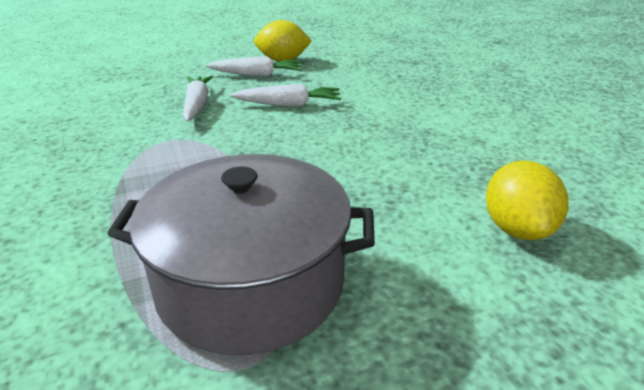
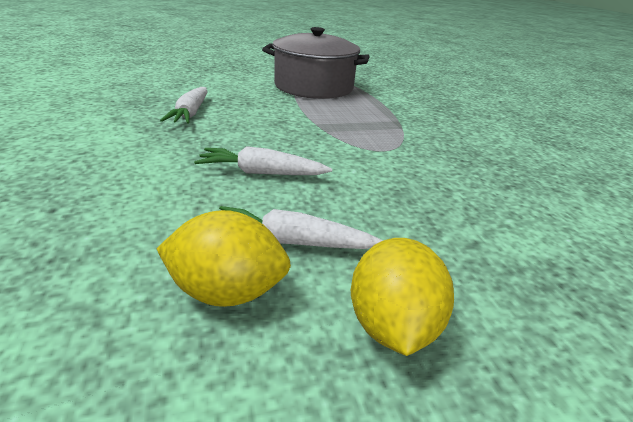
camera: 175 degrees left, 0 degrees up
white carrot [183,76,213,122] -> white carrot moved to [160,87,208,124]
yellow lemon [486,160,568,240] -> yellow lemon moved to [351,238,454,356]

